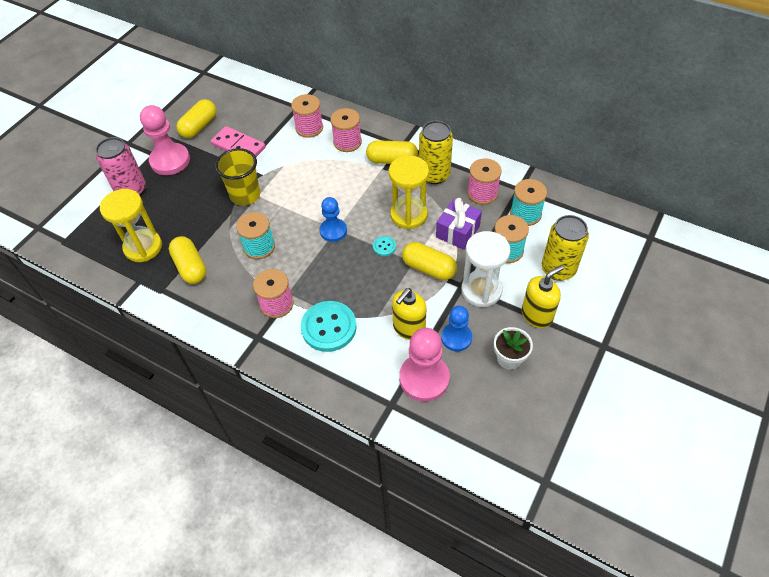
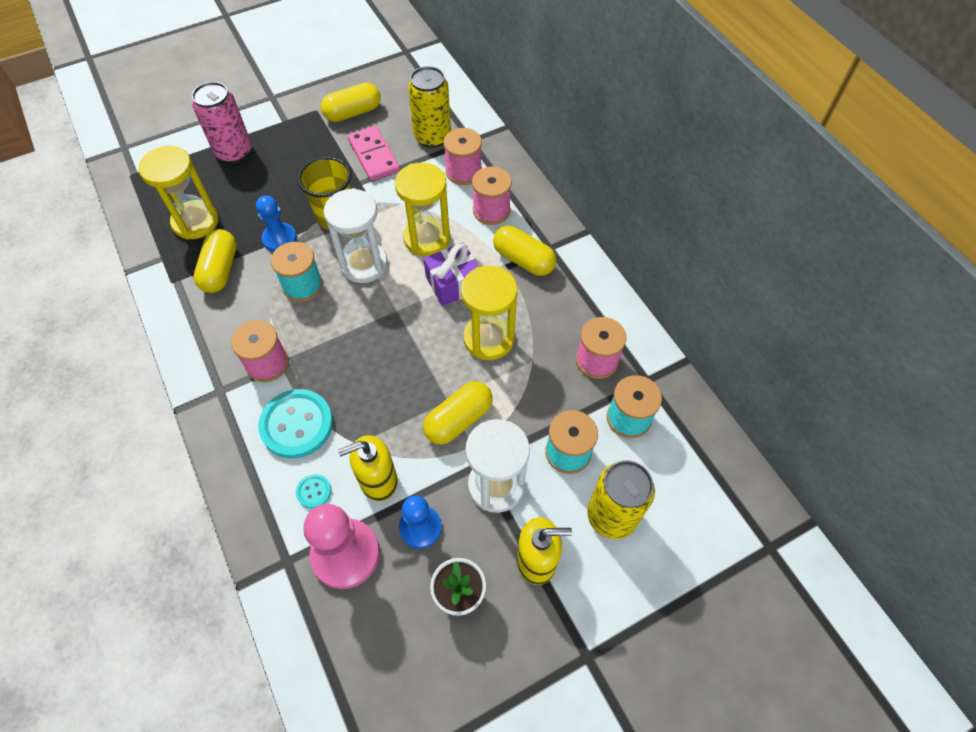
camera: 30 degrees right, 5 degrees up
pink pawn [140,105,190,175] -> none
blue pawn [320,197,347,242] -> blue pawn moved to [256,195,297,252]
turquoise button [373,236,396,256] -> turquoise button moved to [296,474,331,508]
yellow capsule [402,242,457,280] -> yellow capsule turned 75 degrees clockwise [423,381,493,445]
yellow can [419,120,453,184] -> yellow can moved to [408,66,451,148]
purple gift [436,198,482,250] -> purple gift moved to [423,243,479,306]
none -> white hourglass [324,188,388,283]
none -> yellow hourglass [395,162,450,256]

